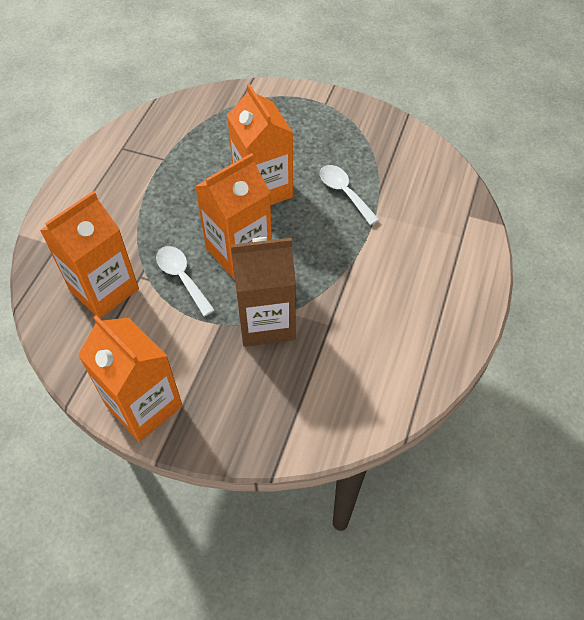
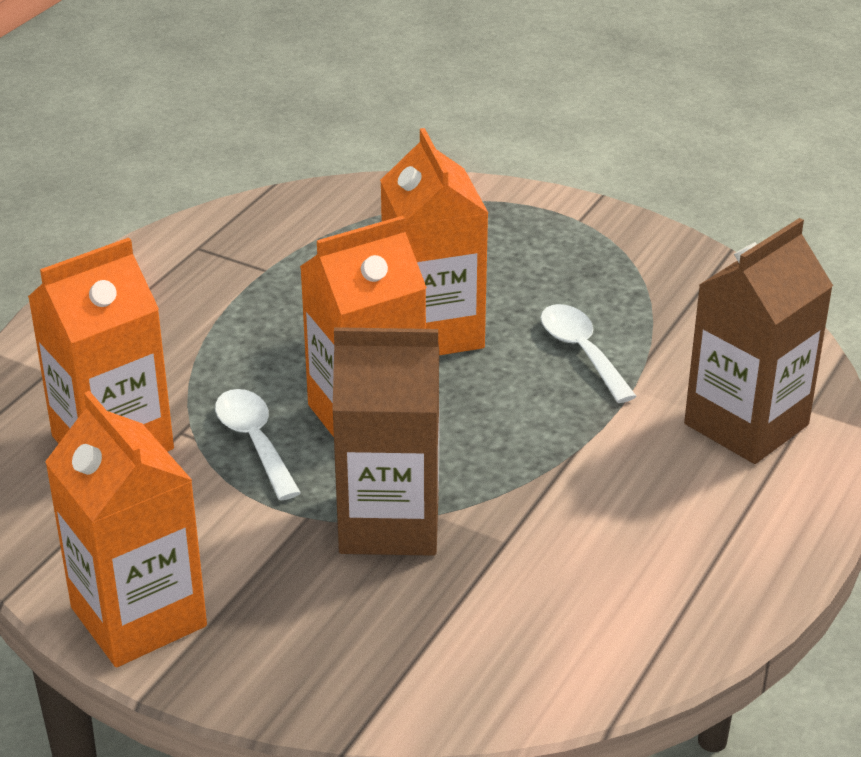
camera: 10 degrees right, 20 degrees down
none -> brown carton [684,218,833,464]

